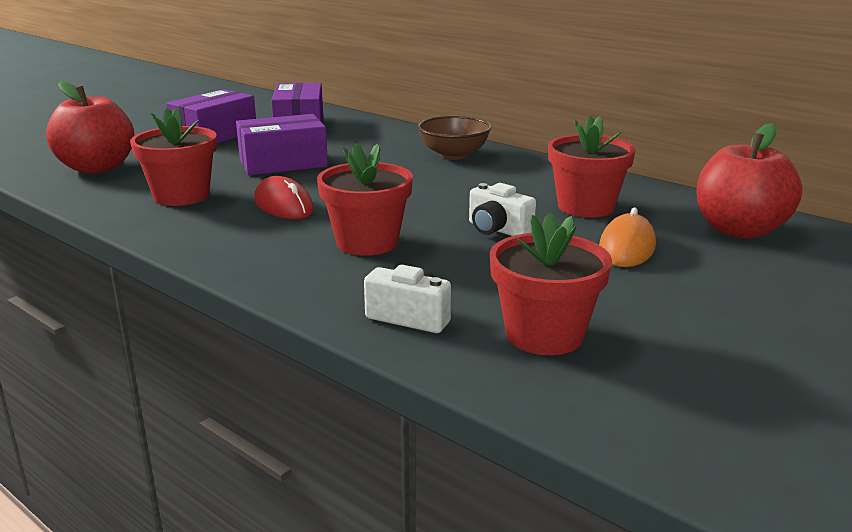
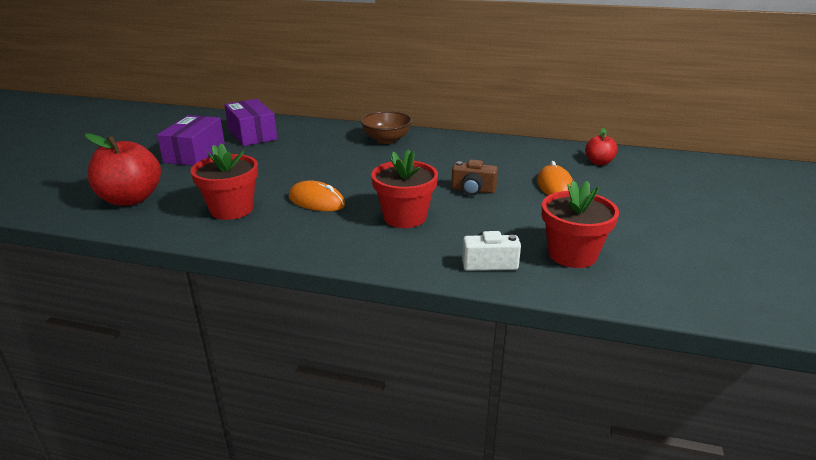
camera: 25 degrees left, 5 degrees up
purple box [236,114,328,176] -> none
red mouse [254,176,314,219] -> orange mouse [289,180,345,211]
white camera [469,183,536,236] -> brown camera [451,159,498,196]
red flower pot [548,116,636,218] -> none
red apple [696,123,803,239] -> red apple [585,128,618,165], size x0.52

